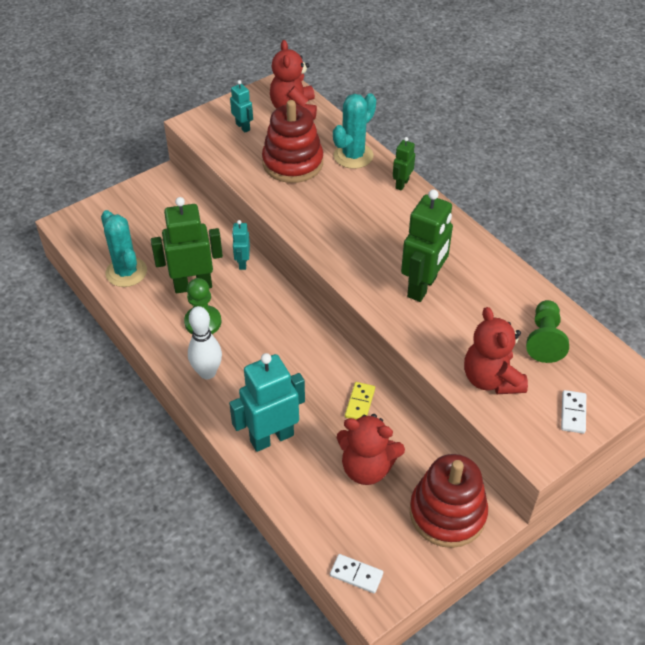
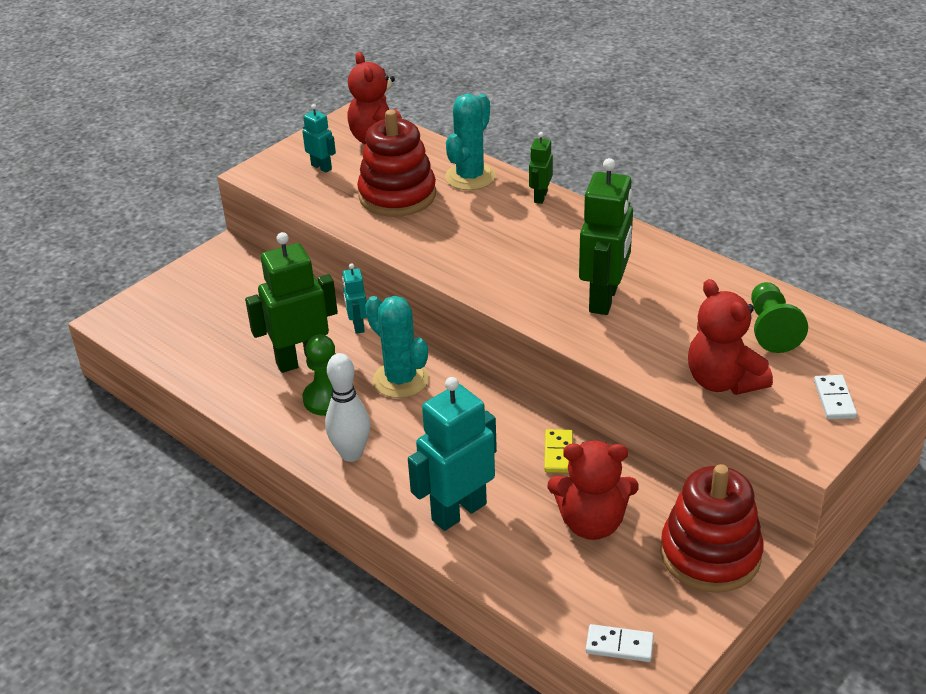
camera: 10 degrees left, 10 degrees down
turquoise cactus [101,210,147,287] -> turquoise cactus moved to [365,296,429,398]

